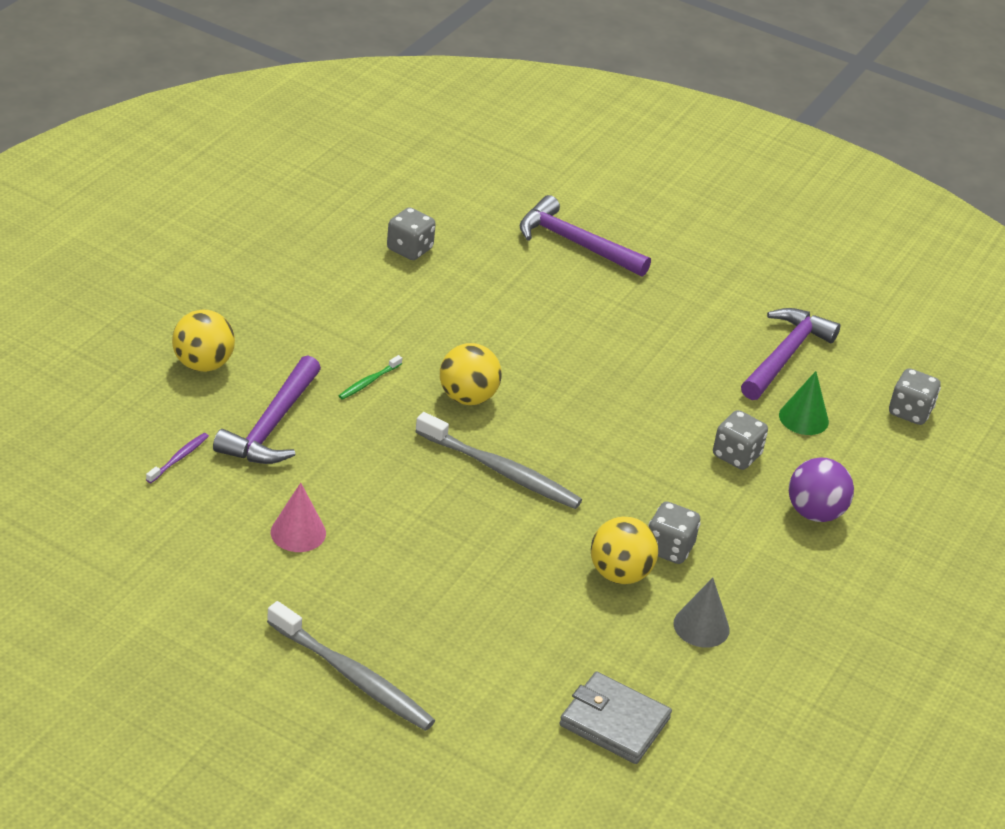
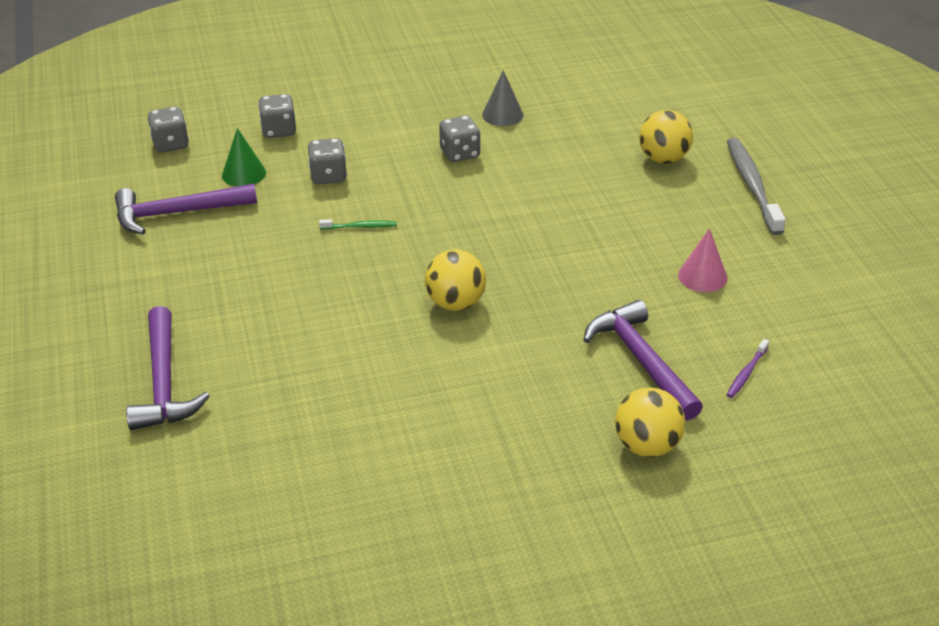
camera: 130 degrees left, 0 degrees up
purple toothbrush [146,433,209,483] -> purple toothbrush turned 45 degrees counterclockwise [727,339,769,398]
purple hammer [213,355,321,464] -> purple hammer turned 90 degrees counterclockwise [584,300,703,420]
green toothbrush [339,355,402,400] -> green toothbrush moved to [319,219,397,229]
grey dice [387,207,436,260] -> grey dice moved to [258,94,296,138]
grey toothbrush [415,412,582,509] -> none
grey wallet [560,672,672,764] -> none
yellow ball [591,517,658,584] -> yellow ball moved to [639,110,693,164]
purple ball [789,457,854,522] -> none

